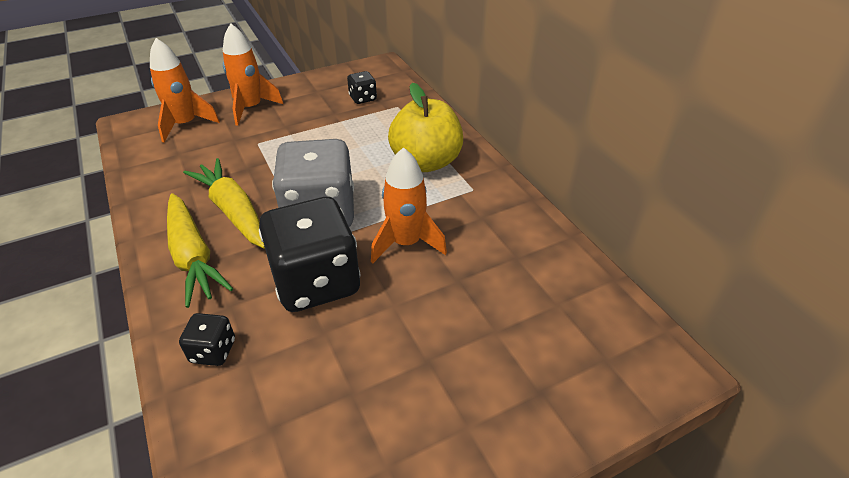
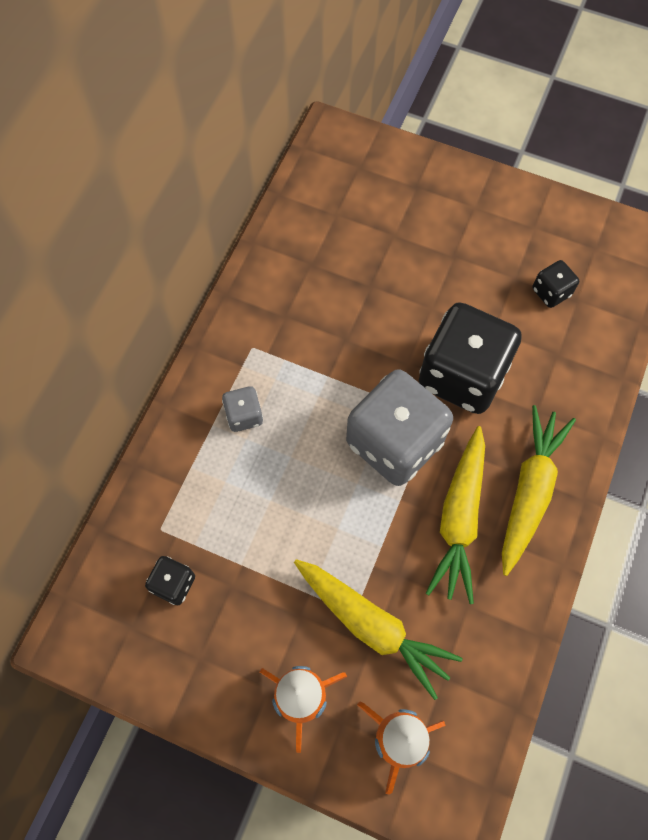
camera: 130 degrees left, 25 degrees up
black dice [179,313,235,366] -> black dice moved to [533,260,579,308]
orange rocket [371,147,447,263] -> none
yellow apple [388,83,463,172] -> grey dice [222,386,263,432]
none -> yellow carrot [294,559,463,700]

